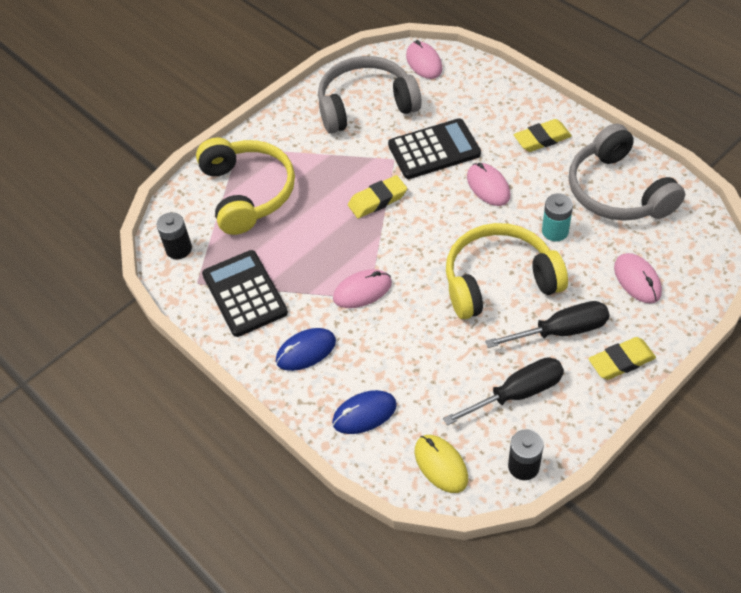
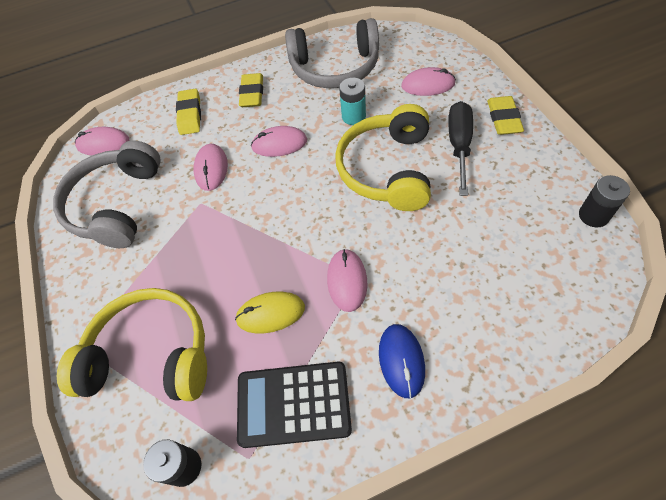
camera: 65 degrees left, 5 degrees up
blue mouse [332,390,397,434] -> none
yellow eraser [348,175,407,218] -> yellow eraser moved to [176,89,201,135]
black calculator [388,118,481,179] -> pink mouse [194,144,228,191]
yellow mouse [415,435,468,493] -> yellow mouse moved to [235,292,305,333]
black screwdriver [443,357,564,425] -> none

